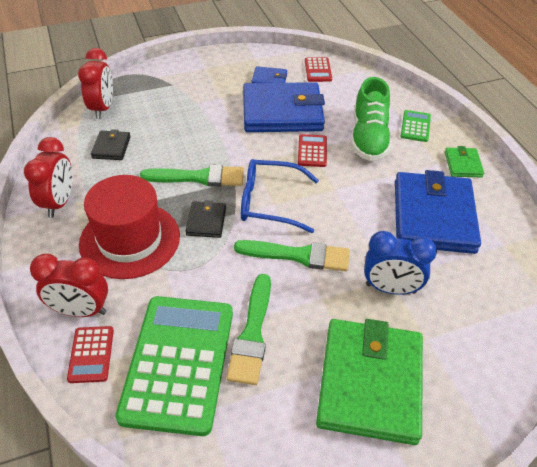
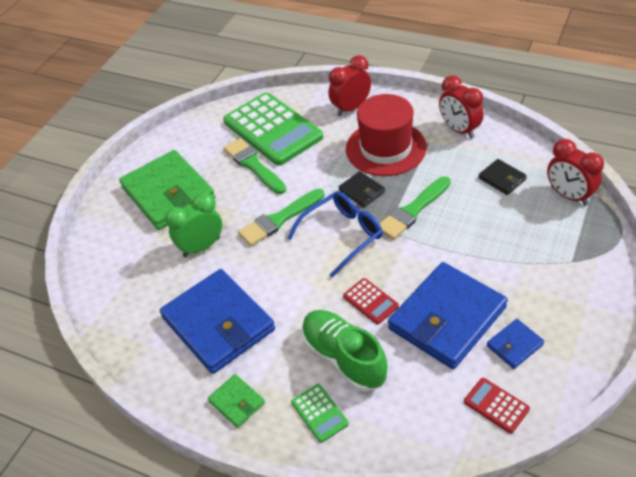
camera: 140 degrees right, 0 degrees up
red calculator [67,326,114,383] -> none
blue clock [364,231,437,295] -> green clock [165,193,222,257]

